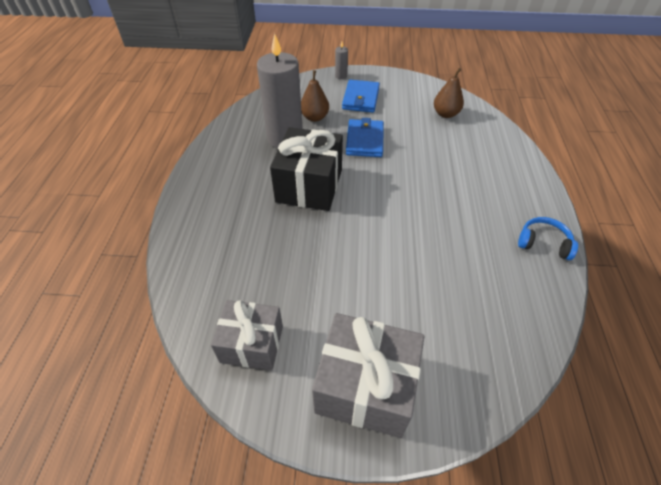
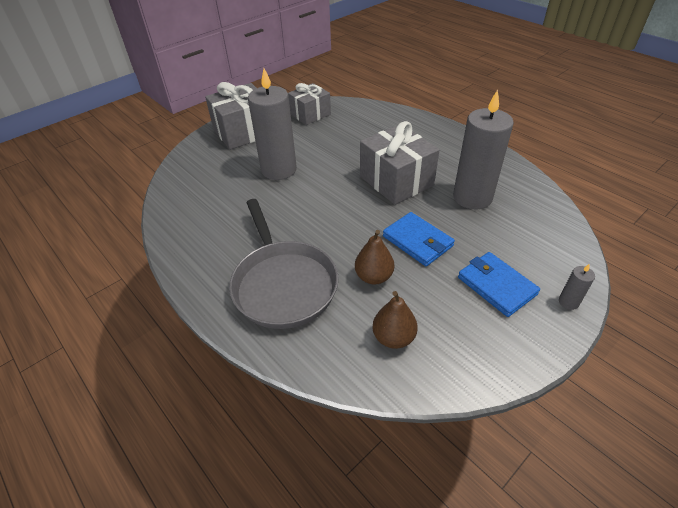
camera: 135 degrees right, 5 degrees down
black gift [270,127,343,211] -> grey gift [360,121,439,205]
brown pear [301,70,329,122] -> brown pear moved to [355,230,394,285]
blue headphones [518,217,578,260] -> none
none -> grey pan [229,199,339,329]
none -> grey candle [248,68,297,180]

